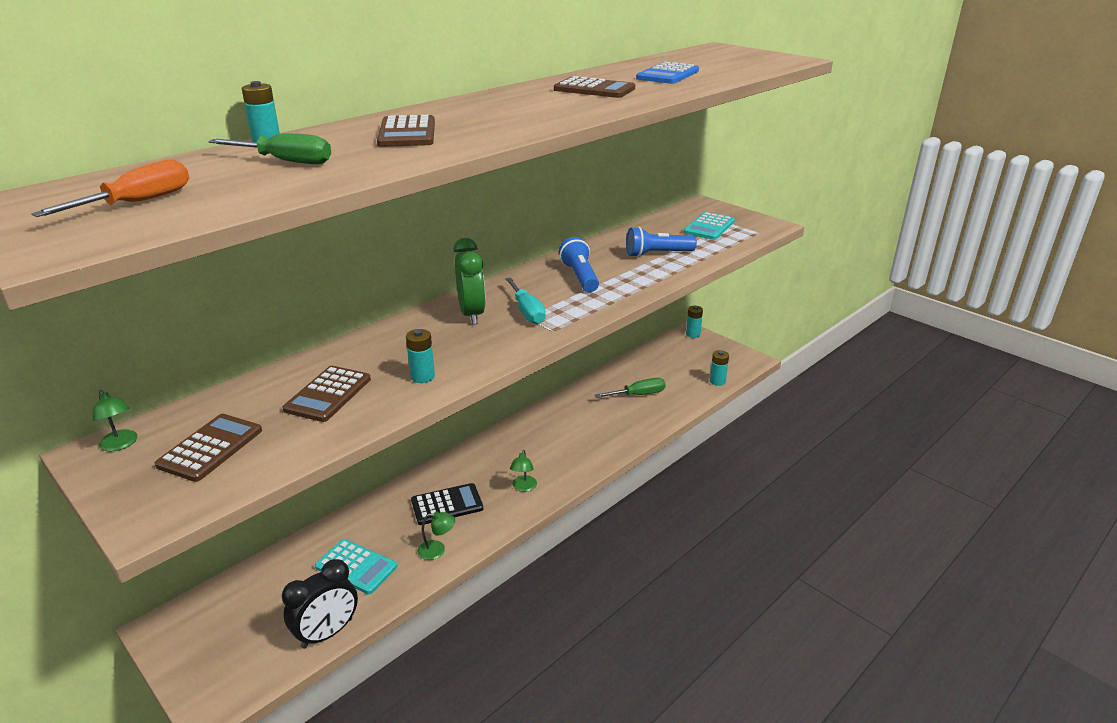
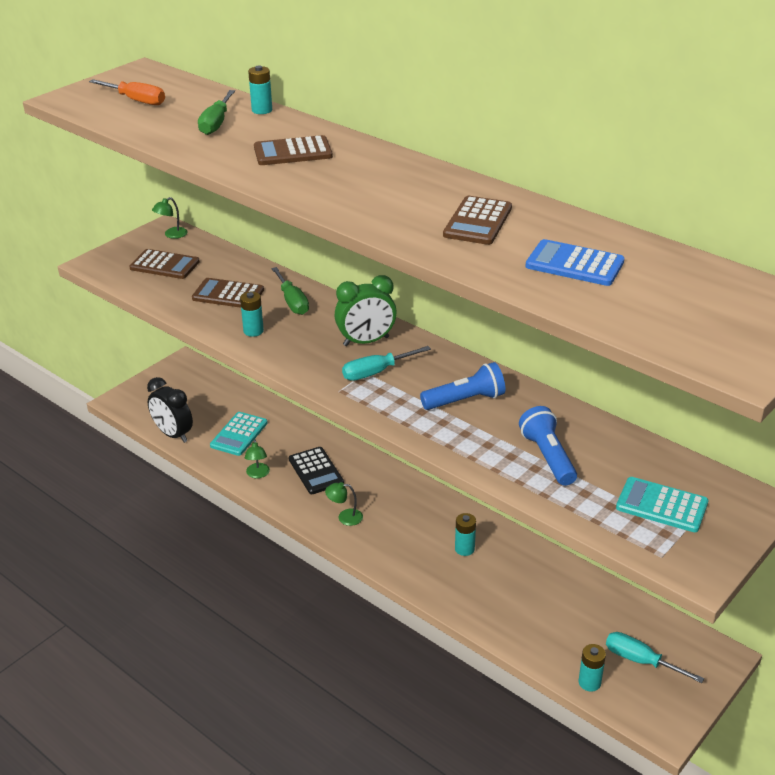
camera: 85 degrees right, 5 degrees up
green screwdriver [595,378,666,398] -> green screwdriver moved to [271,267,309,315]
turquoise battery [686,306,703,338] -> turquoise battery moved to [455,513,476,556]
none -> turquoise screwdriver [606,632,704,683]

